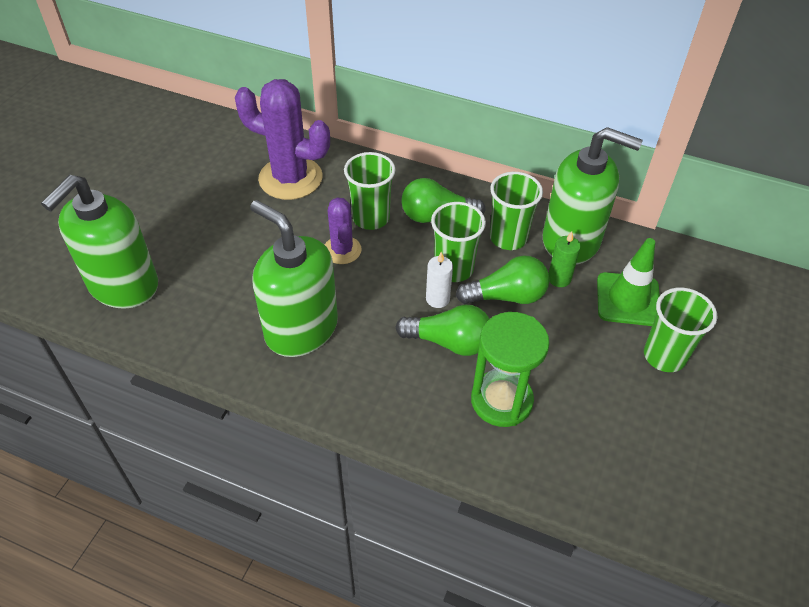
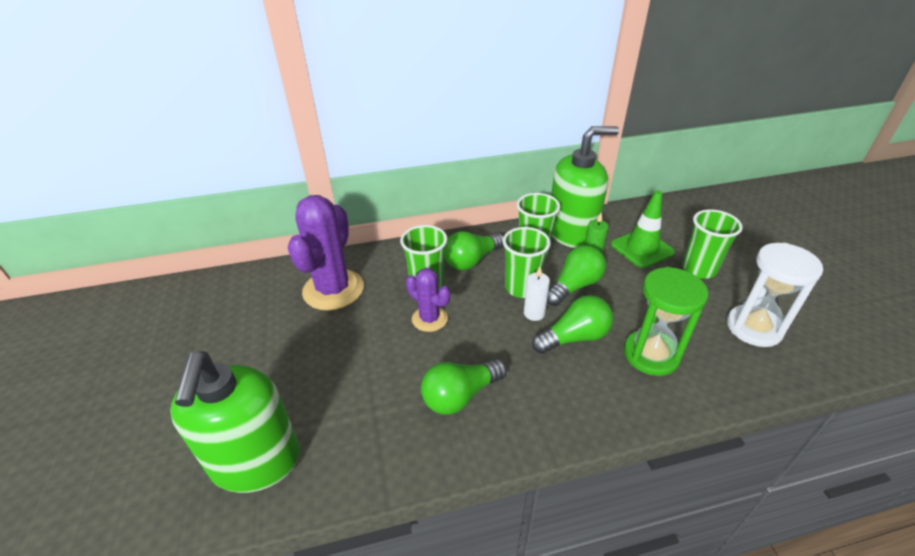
camera: 35 degrees left, 10 degrees down
purple cactus [235,79,330,200] -> purple cactus turned 60 degrees counterclockwise [288,195,364,310]
green soap dispenser [250,200,338,357] -> green light bulb [421,359,507,415]
none -> white hourglass [727,243,823,347]

